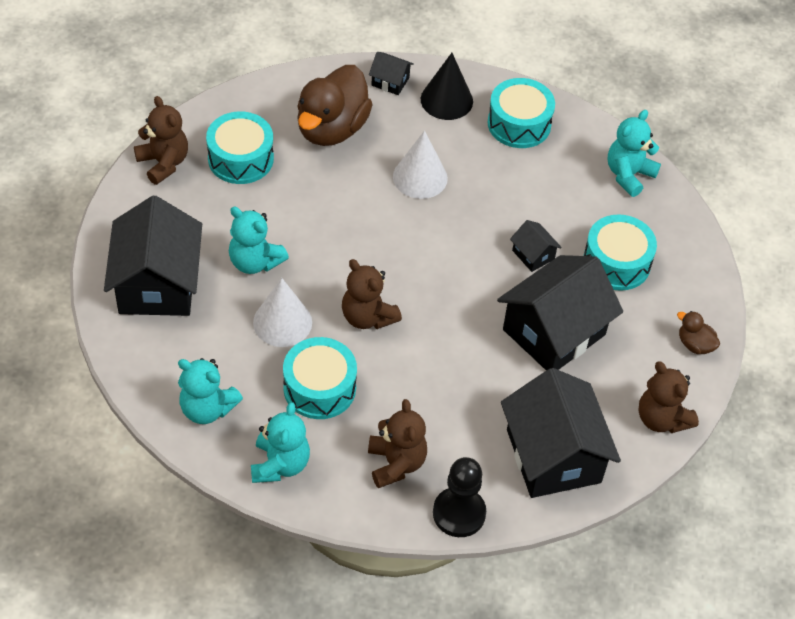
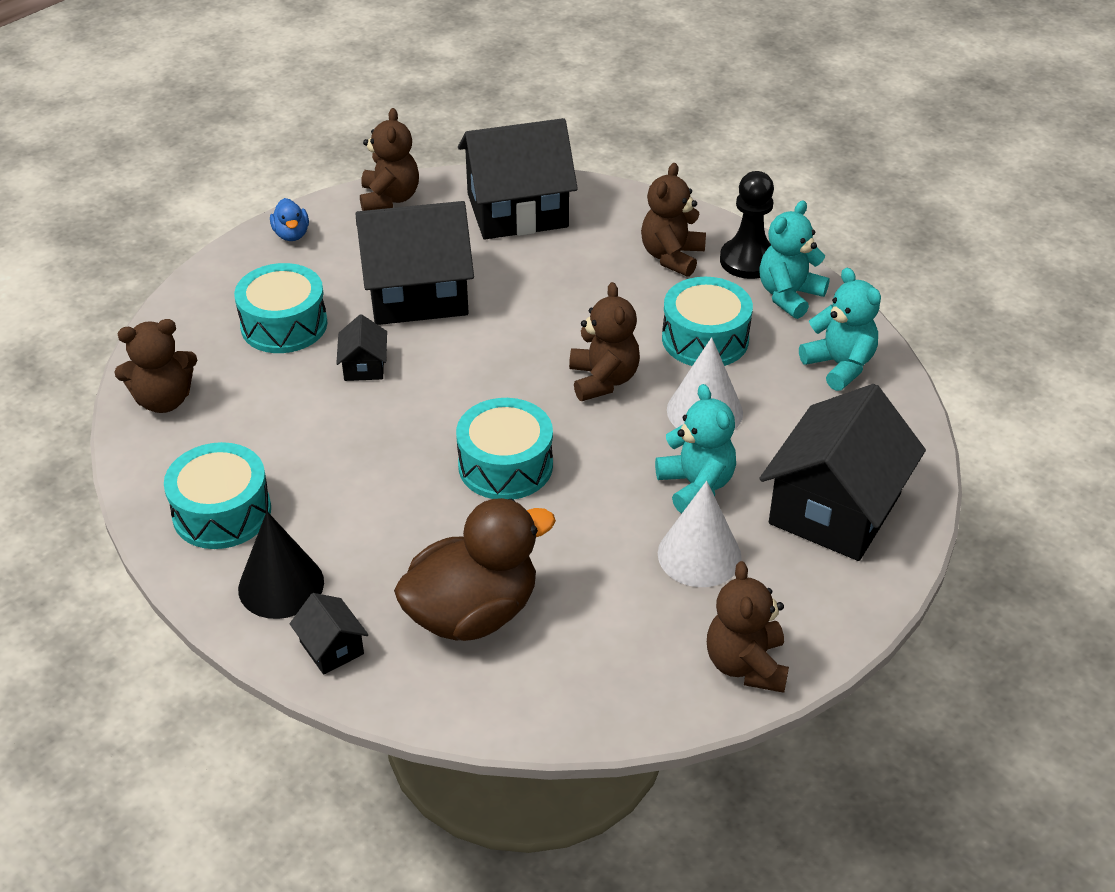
camera: 145 degrees left, 10 degrees down
turquoise drum [206,111,274,184] -> turquoise drum moved to [456,398,553,500]
white cone [393,130,448,199] -> white cone moved to [658,481,741,587]
black pawn [433,457,486,537] -> black pawn moved to [720,171,774,279]
black house [501,368,621,498] -> black house turned 60 degrees clockwise [458,118,578,239]
turquoise teddy bear [608,110,661,197] -> brown teddy bear [114,319,197,413]
brown duck [677,311,720,354] -> blue duck [270,198,309,241]

